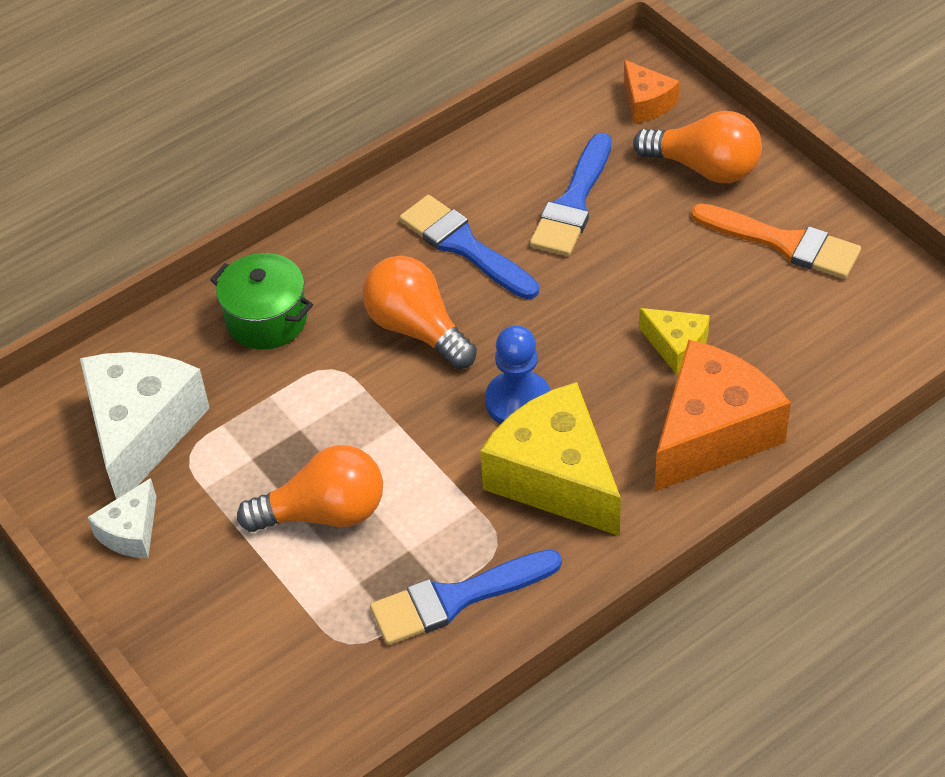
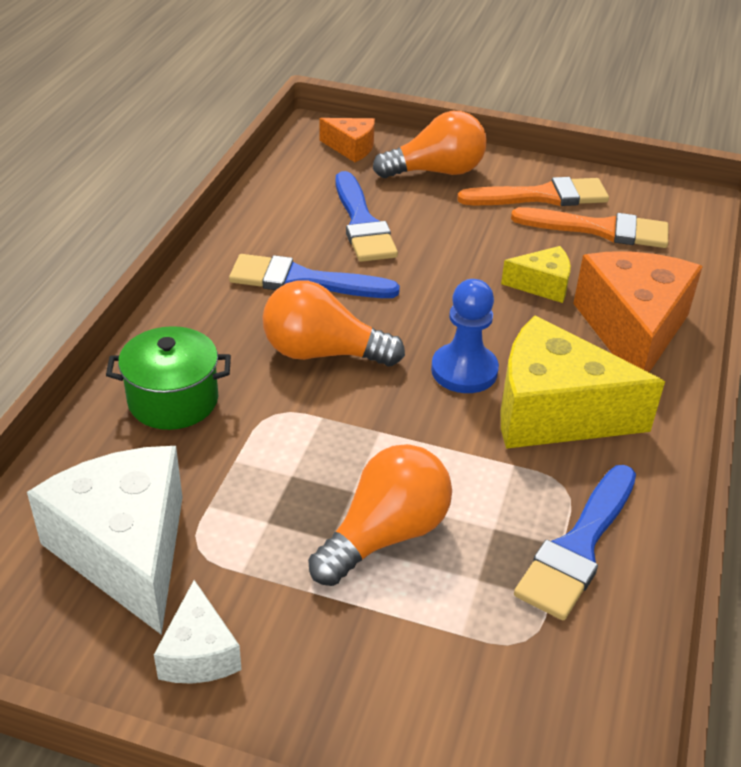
camera: 40 degrees left, 10 degrees down
none -> orange brush [511,207,668,248]

